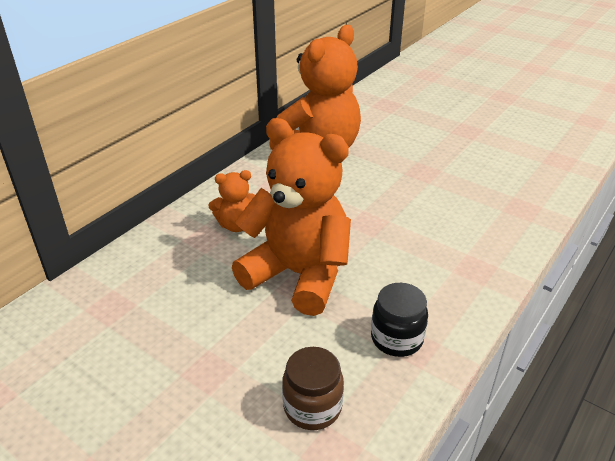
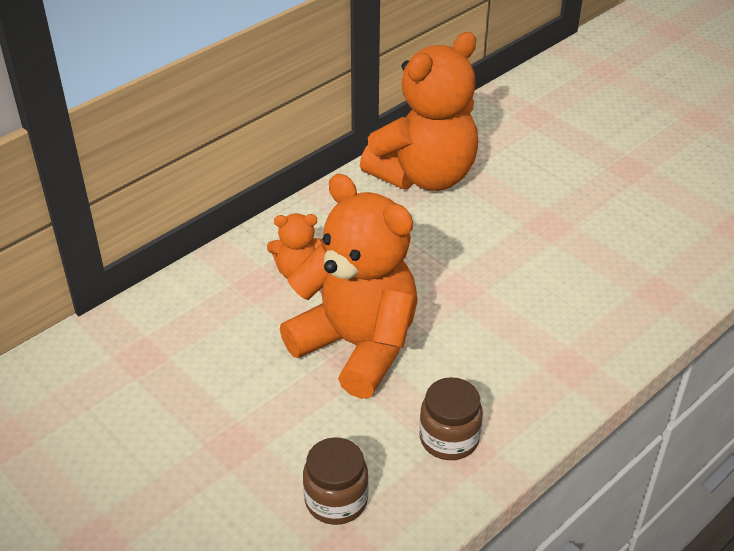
camera: 10 degrees right, 5 degrees up
black jar [371,283,428,357] -> brown jar [419,377,483,460]

